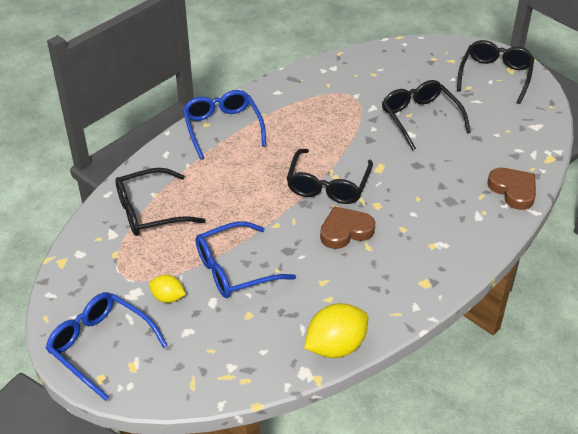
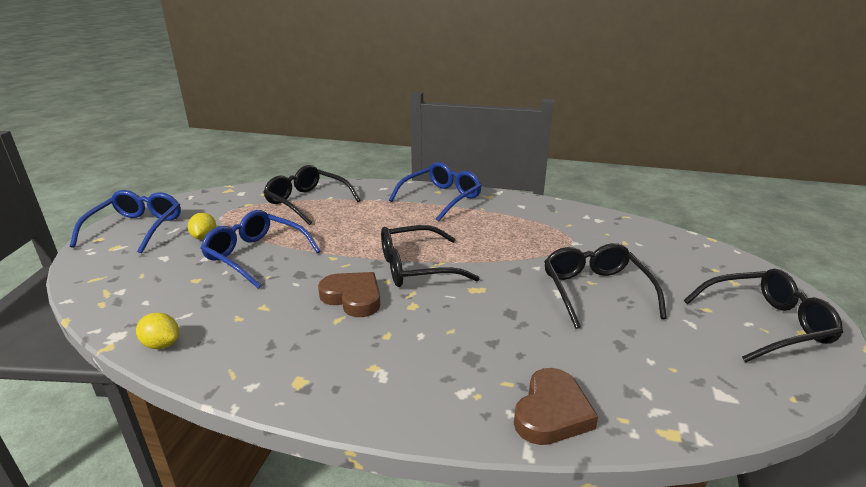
camera: 60 degrees right, 15 degrees down
yellow lemon [304,303,368,358] -> yellow lemon [136,313,179,349], size x0.56
black glasses [382,80,471,150] -> black glasses turned 45 degrees counterclockwise [544,243,667,329]

